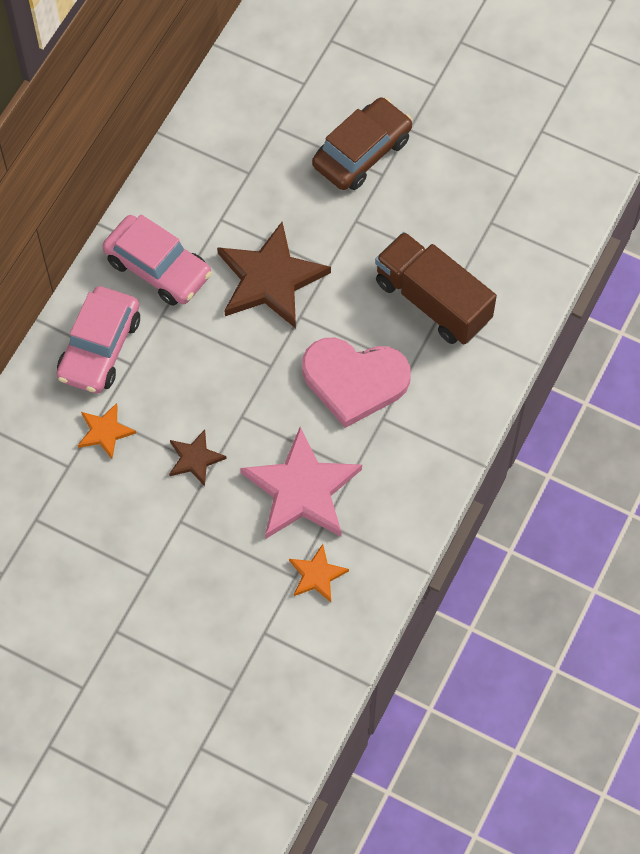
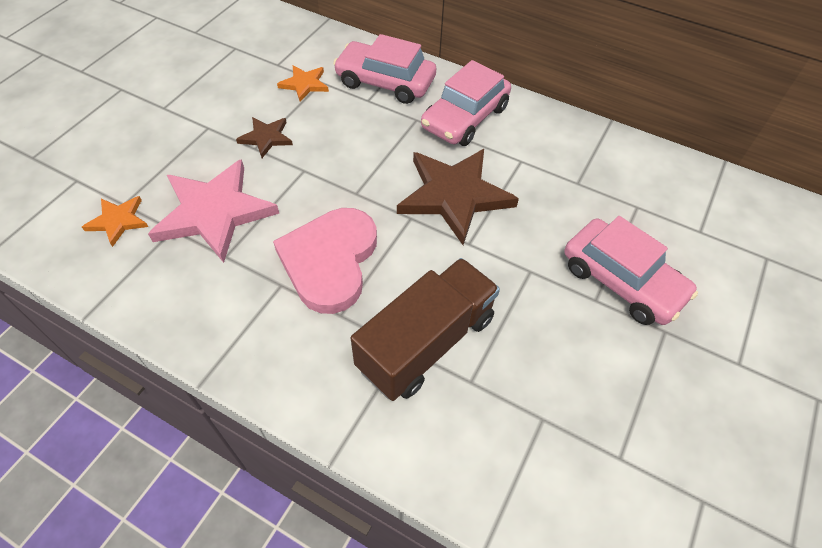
camera: 90 degrees right, 10 degrees down
brown car [312,98,412,190] -> pink car [565,216,698,325]

